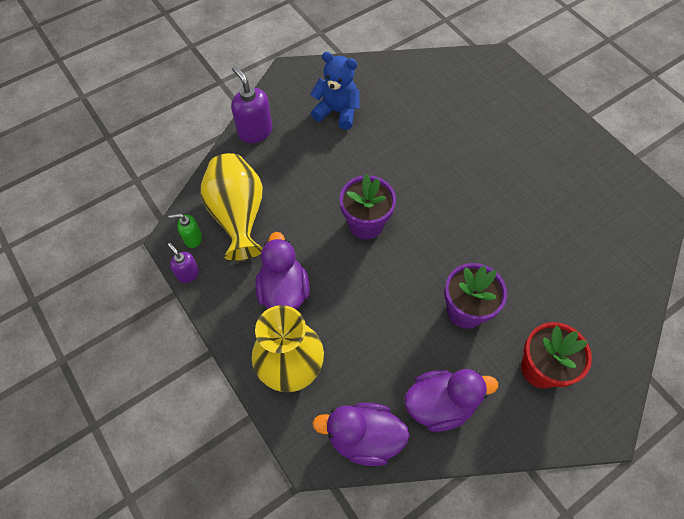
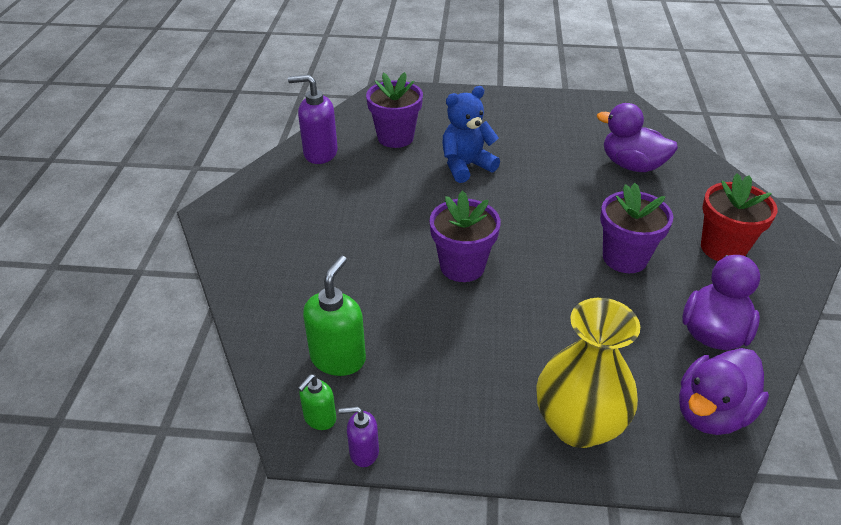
camera: 50 degrees left, 20 degrees down
yellow vase [200,153,263,261] -> green soap dispenser [303,256,366,376]
purple soap dispenser [231,66,273,143] -> purple soap dispenser moved to [288,75,338,164]
purple duck [255,232,310,310] -> purple duck moved to [597,103,678,172]
blue teddy bear [310,52,360,130] -> blue teddy bear moved to [442,86,500,183]
none -> purple flower pot [366,72,423,148]

